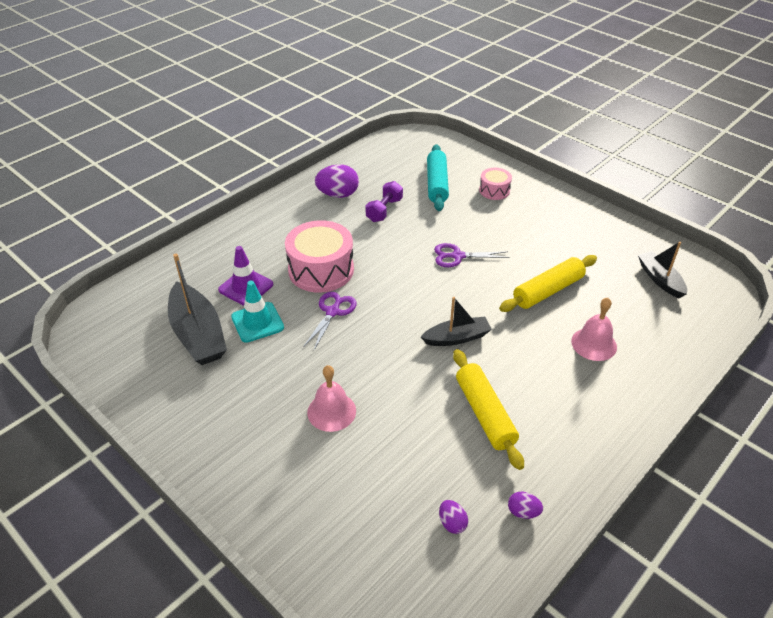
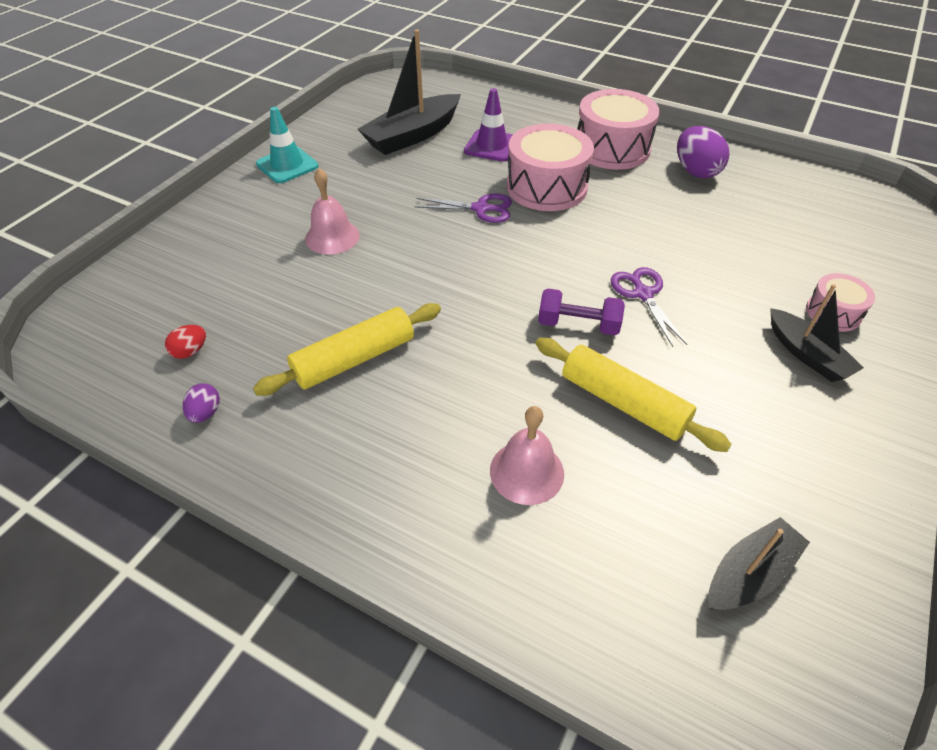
camera: 75 degrees right, 5 degrees up
turquoise traffic cone [231,281,284,343] -> turquoise traffic cone moved to [256,107,318,183]
purple dumbbell [365,181,403,222] -> purple dumbbell moved to [538,288,625,335]
black boat [421,297,492,346] -> black boat moved to [770,284,864,382]
turquoise rolling pin [427,144,449,211] -> none
purple egg [439,500,468,534] -> red egg [165,325,206,359]
none -> pink drum [577,89,660,170]

